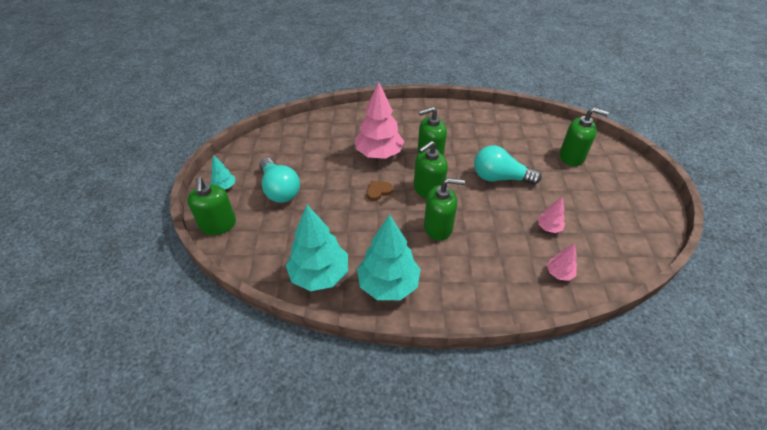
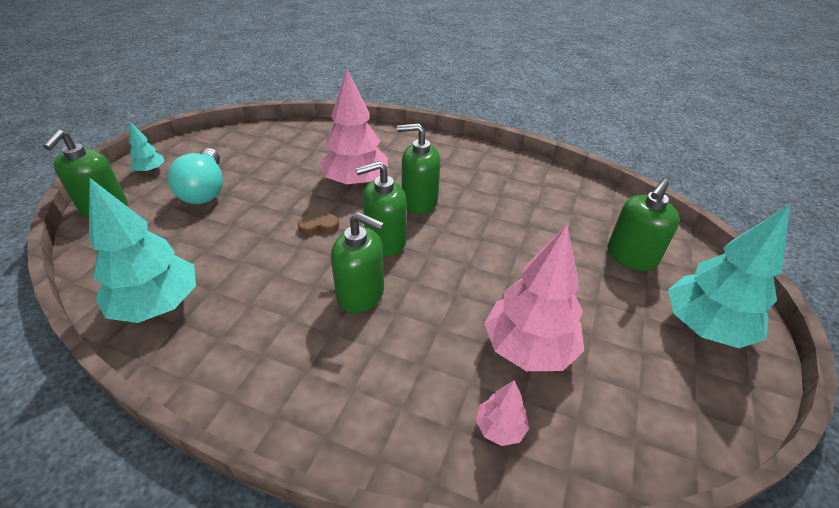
camera: 20 degrees right, 5 degrees down
turquoise tree [357,214,421,300] -> turquoise tree moved to [668,205,790,348]
turquoise light bulb [474,146,542,185] -> none
pink tree [538,197,565,233] -> pink tree [484,225,584,371], size x2.11
green soap dispenser [560,107,609,166] -> green soap dispenser turned 90 degrees clockwise [608,179,680,271]

